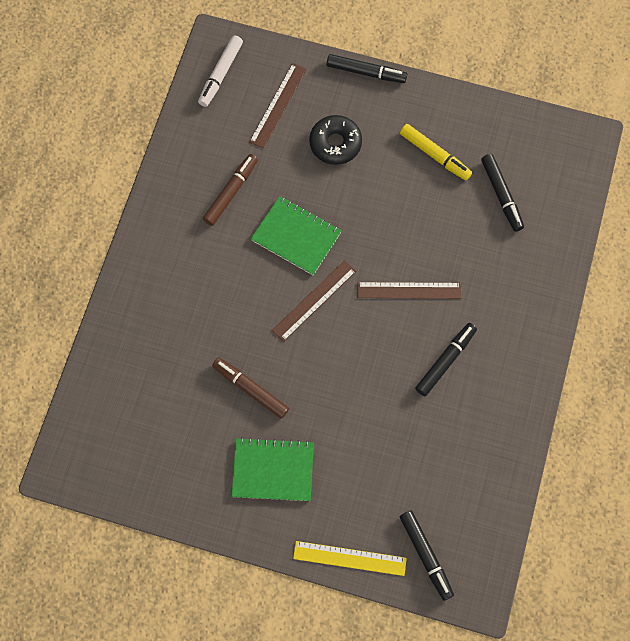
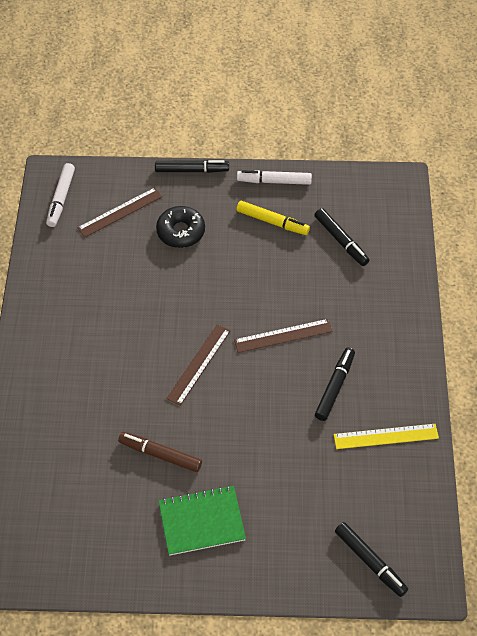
camera: 15 degrees left, 15 degrees down
brown marker [203,154,258,226] -> none
brown ruler [249,63,307,148] -> brown ruler turned 45 degrees clockwise [77,187,163,238]
green notebook [251,196,342,275] -> none
yellow ruler [293,541,407,576] -> yellow ruler moved to [334,424,439,449]
none -> white marker [237,170,312,185]

